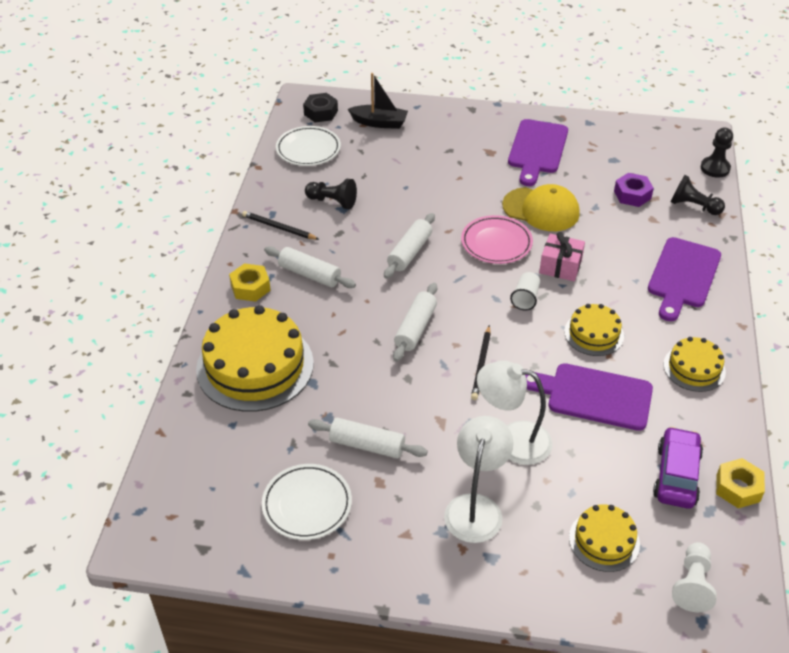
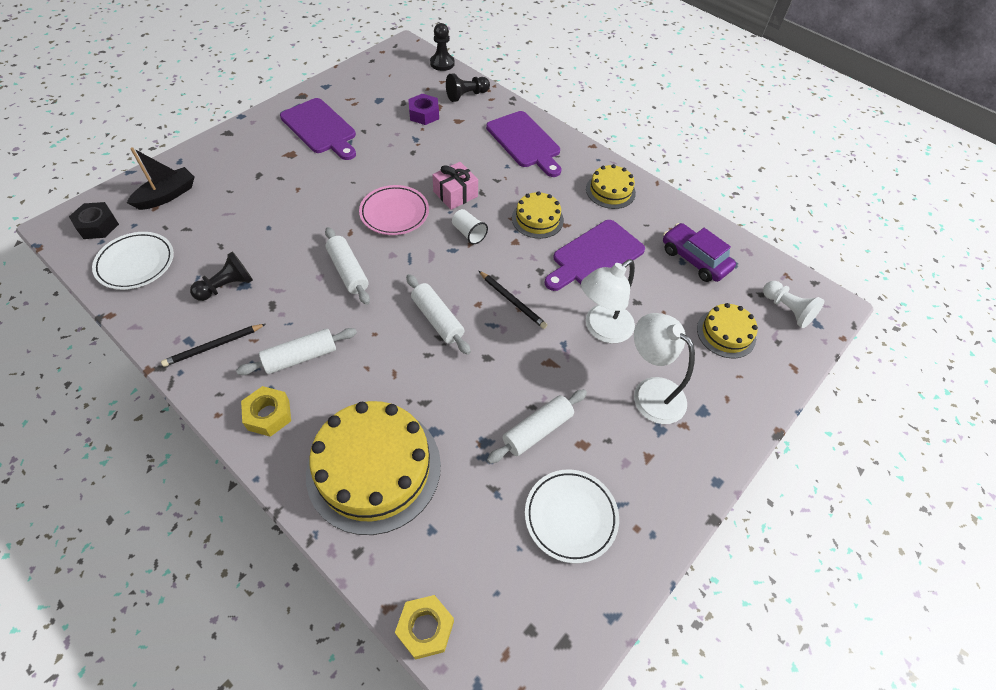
camera: 60 degrees left, 10 degrees up
yellow cap [502,184,580,231] -> none
yellow nut [716,458,765,508] -> yellow nut moved to [395,595,454,660]

